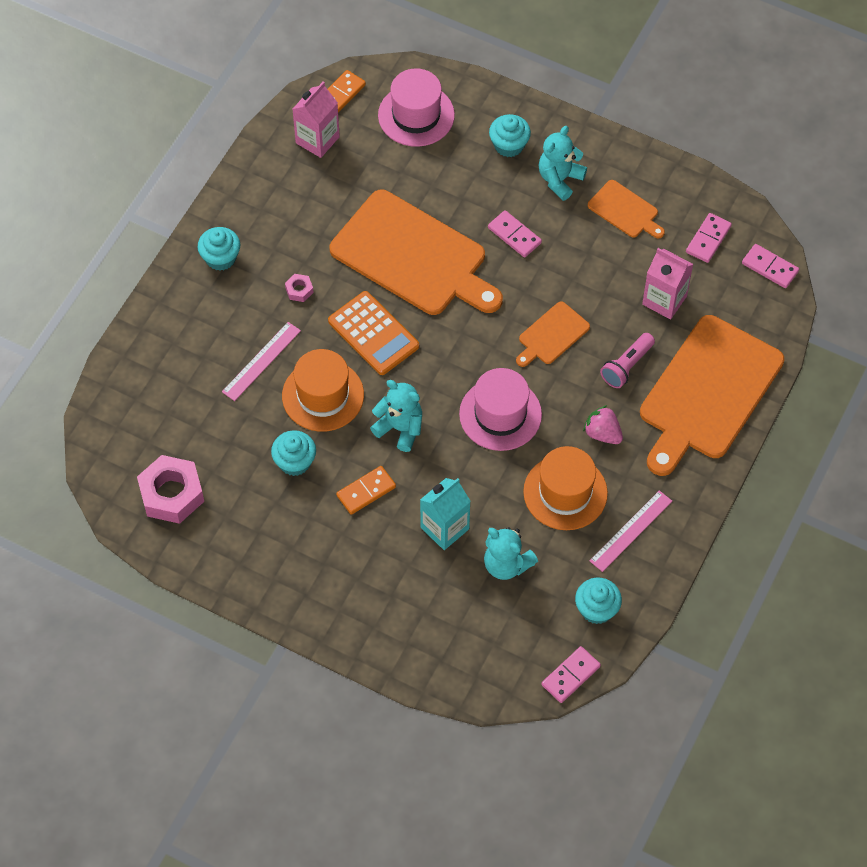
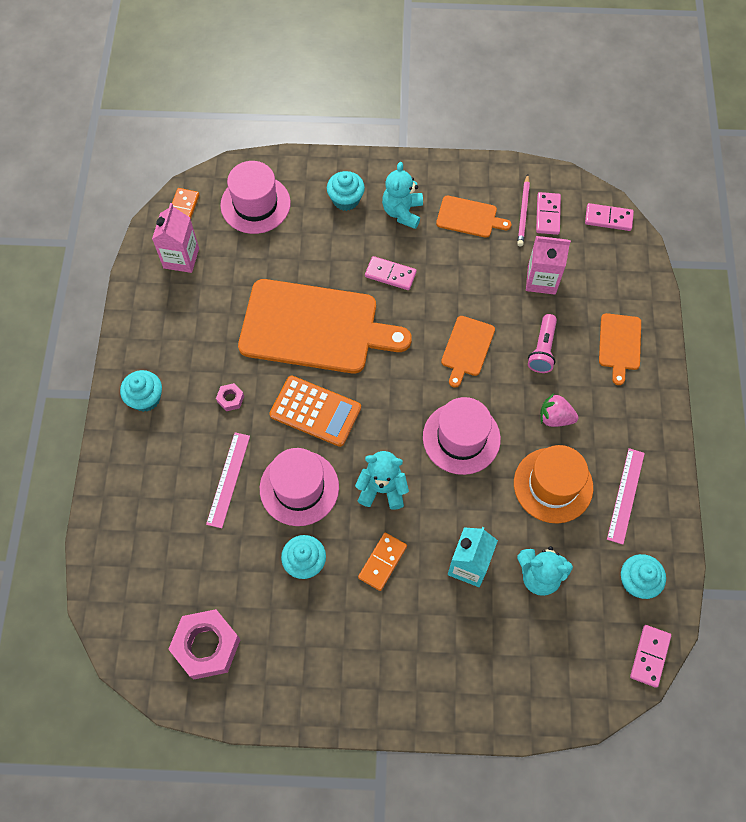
camera: 25 degrees left, 5 degrees up
orange hat [282,349,364,432] -> pink hat [260,448,339,526]
orange cutting board [640,315,784,476] -> orange cutting board [599,313,641,385], size x0.46
none -> pink pencil [517,174,530,246]

